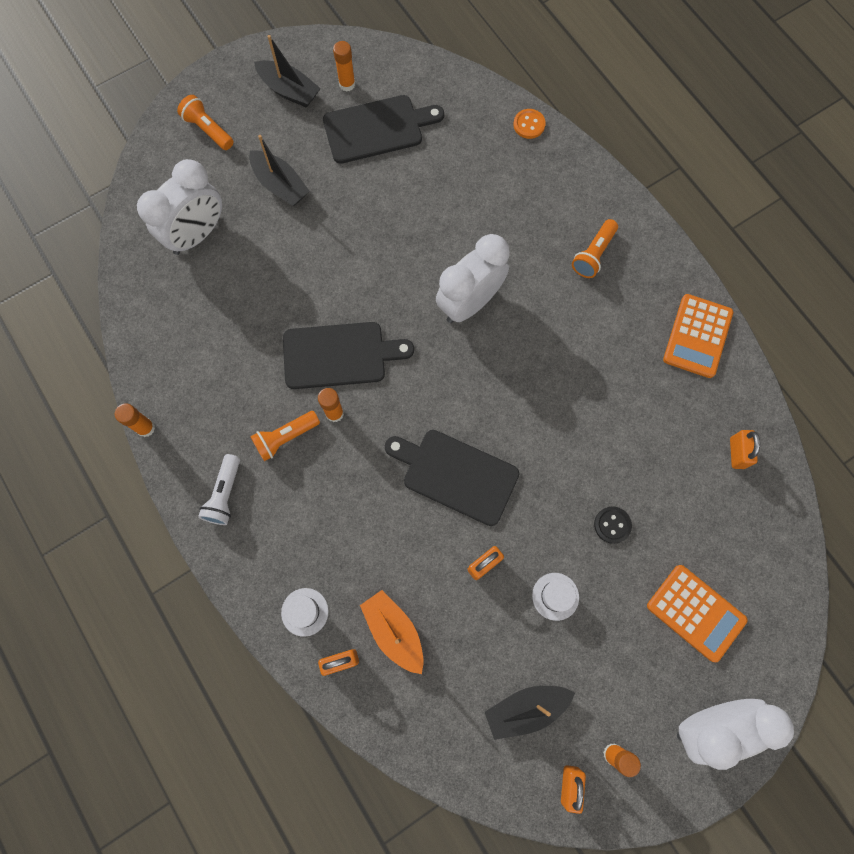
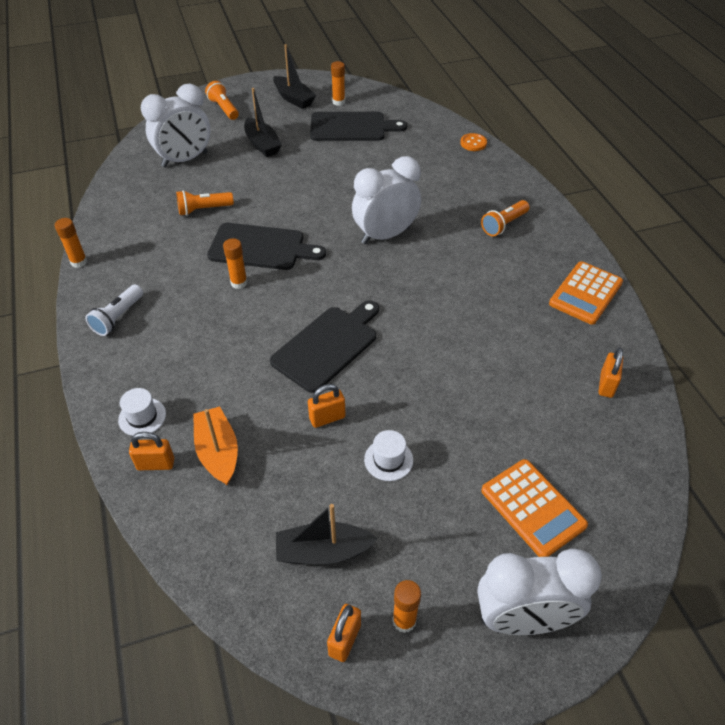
camera: 15 degrees right, 25 degrees down
orange flashlight [250,411,320,461] -> orange flashlight moved to [176,190,234,216]
black cutting board [385,430,519,526] -> black cutting board turned 90 degrees clockwise [270,300,379,393]
black button [594,506,632,544] -> none

